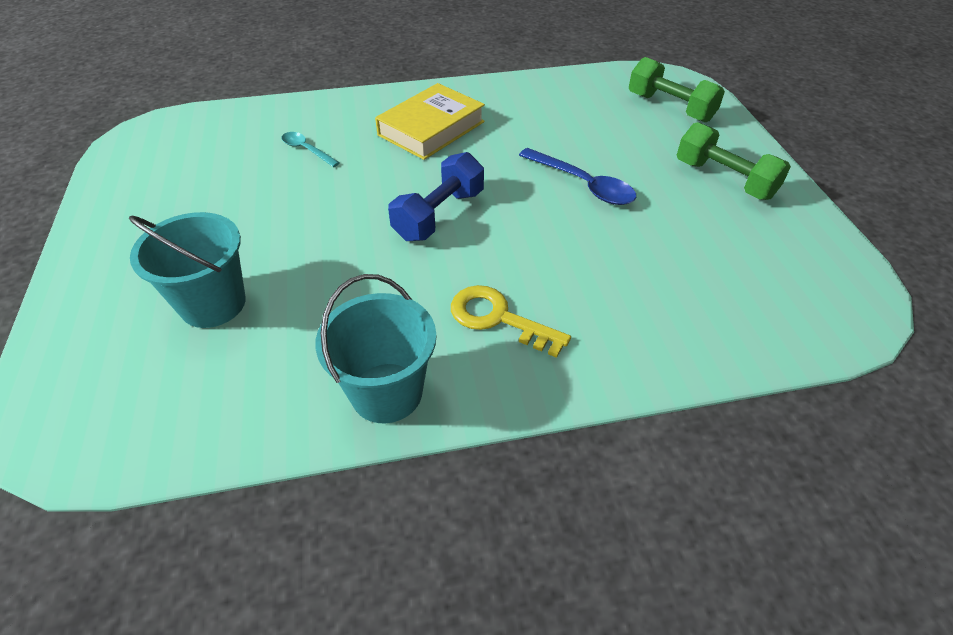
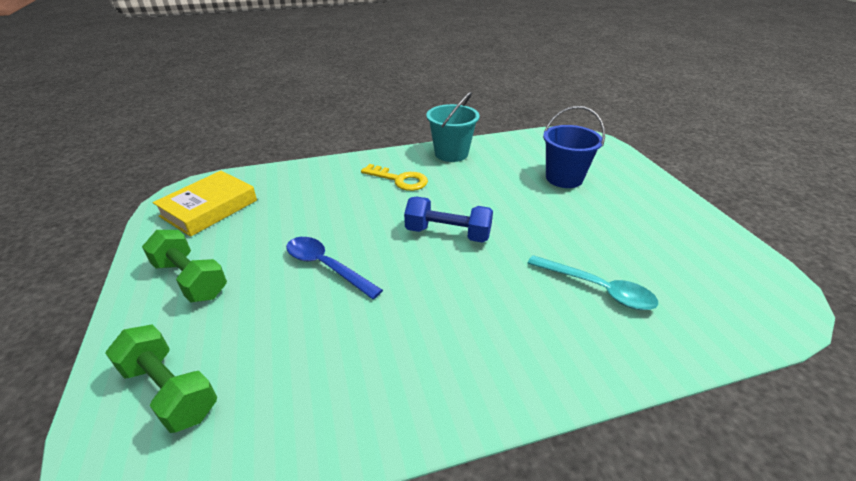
camera: 175 degrees right, 10 degrees down
turquoise bucket [129,212,246,328] -> blue bucket [543,106,605,188]
turquoise spoon [281,132,340,167] -> turquoise spoon [527,255,658,310], size x1.65
yellow book [375,83,485,160] -> yellow book moved to [153,171,257,237]
blue dumbbell [388,152,484,241] -> blue dumbbell turned 75 degrees clockwise [404,196,493,243]

